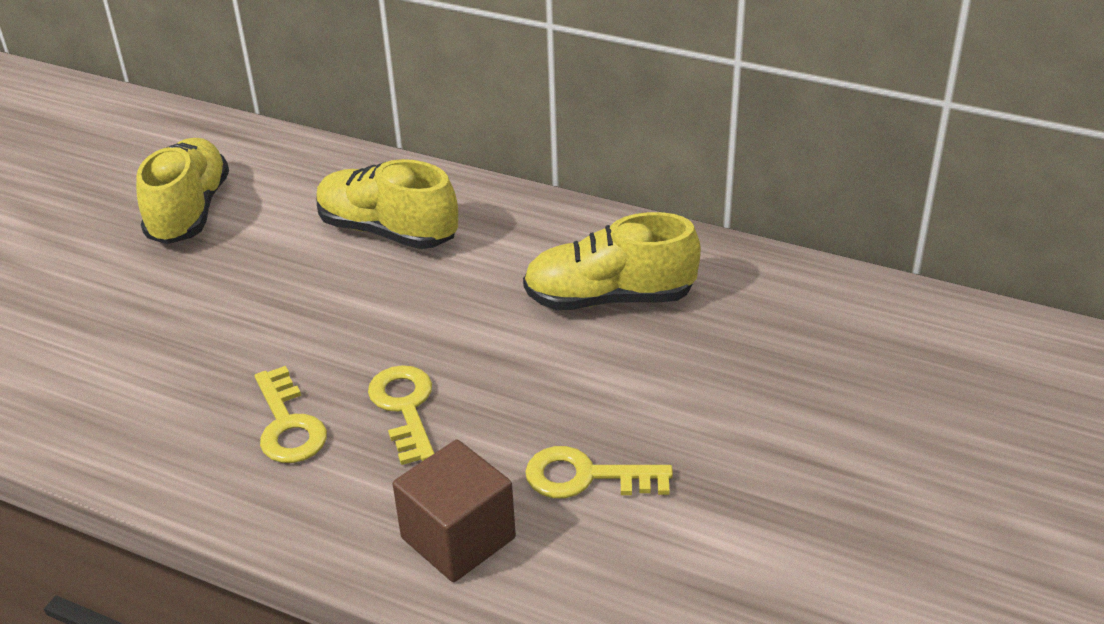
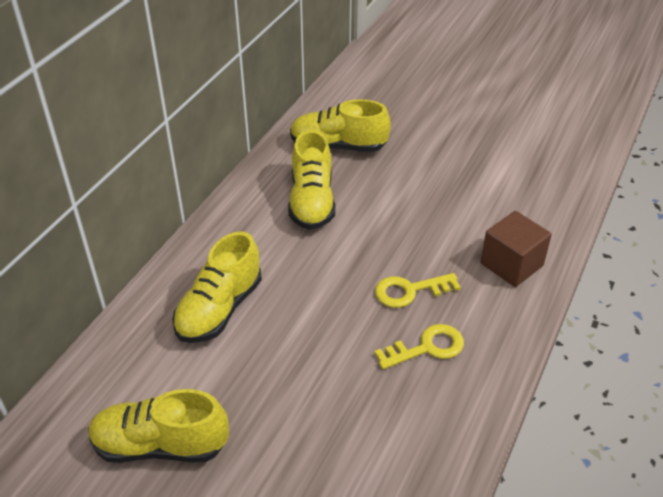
camera: 90 degrees left, 5 degrees up
yellow key [525,446,673,498] -> none
none -> yellow shoe [290,99,391,152]

